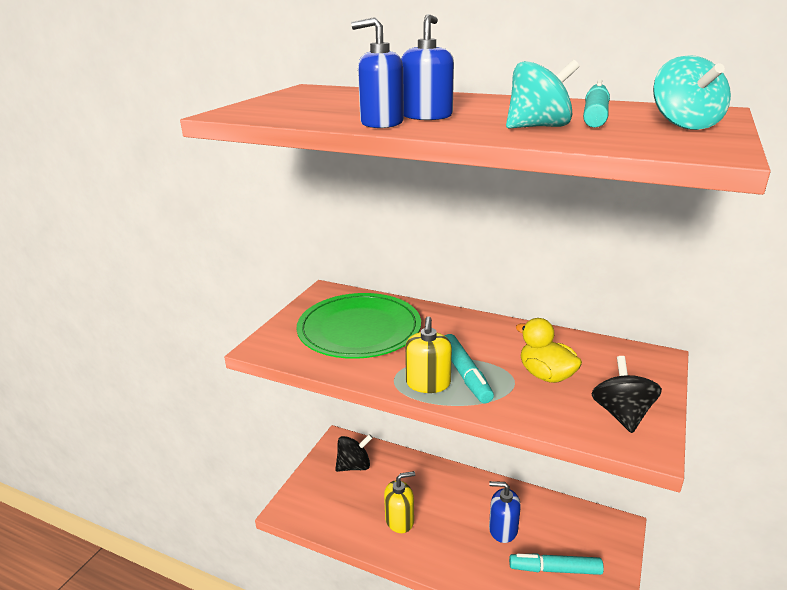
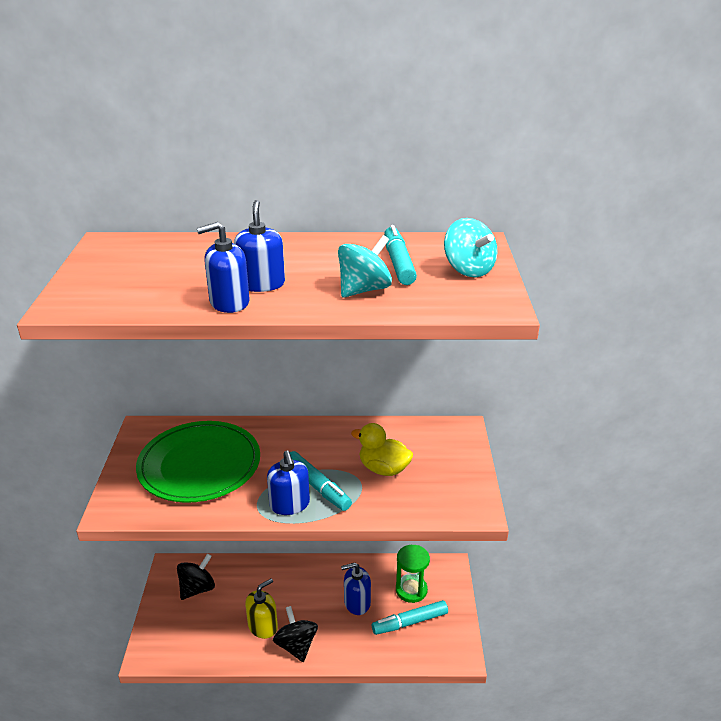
camera: 25 degrees left, 5 degrees up
yellow soap dispenser [405,316,452,393] -> blue soap dispenser [267,450,310,515]
black spinning top [592,356,662,433] -> black spinning top moved to [273,606,318,662]
none -> green hourglass [396,545,430,603]

